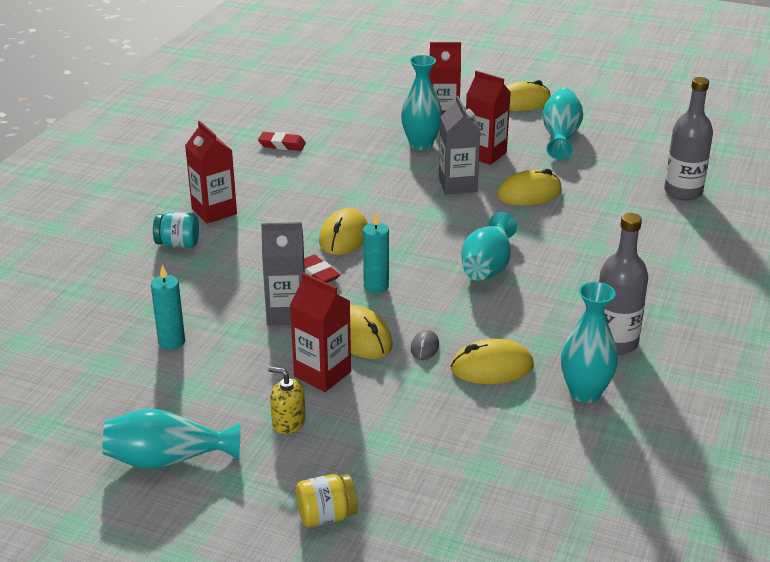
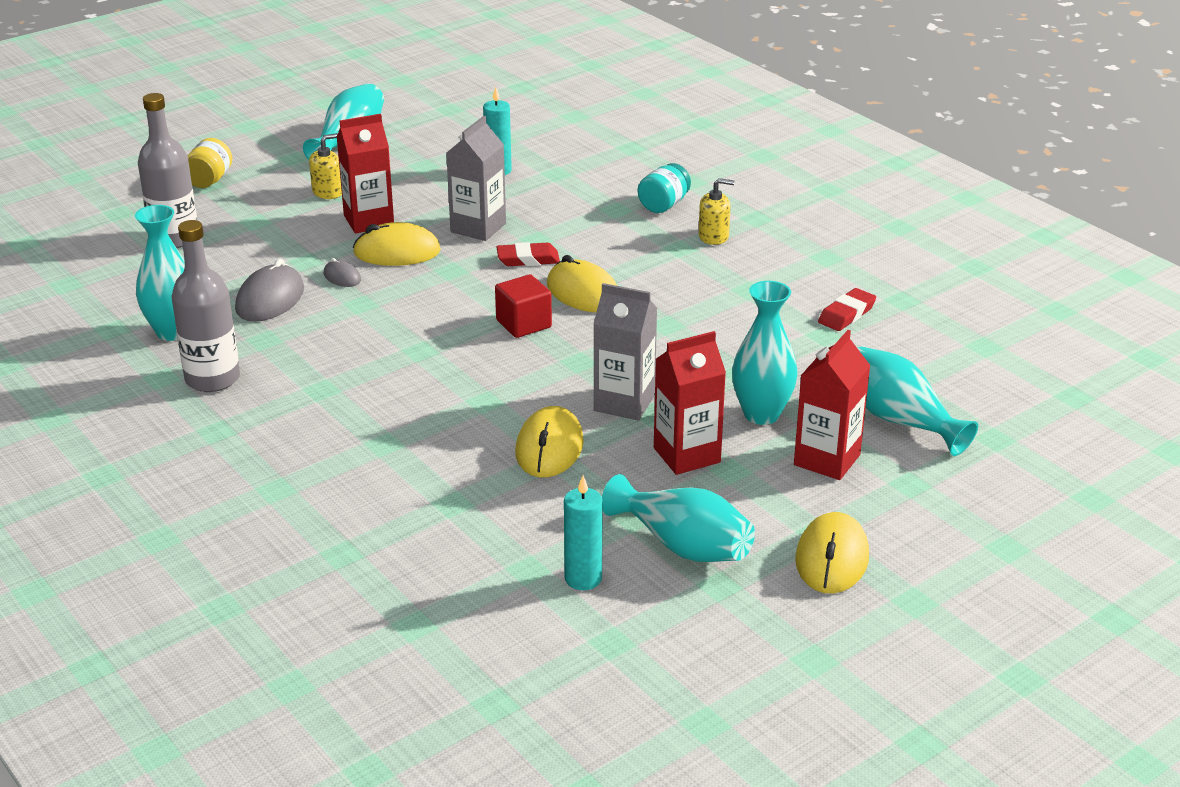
camera: 120 degrees right, 0 degrees up
red carton [185,121,237,224] -> yellow soap dispenser [698,178,734,245]
turquoise candle [363,213,389,293] -> turquoise candle moved to [564,475,603,590]
yellow mouse [451,339,534,384] -> grey mouse [235,259,304,322]
turquoise vase [461,212,517,281] -> turquoise vase moved to [858,346,978,456]
grey bottle [664,77,713,200] -> grey bottle moved to [138,93,197,248]
none -> red cube [495,274,552,338]

